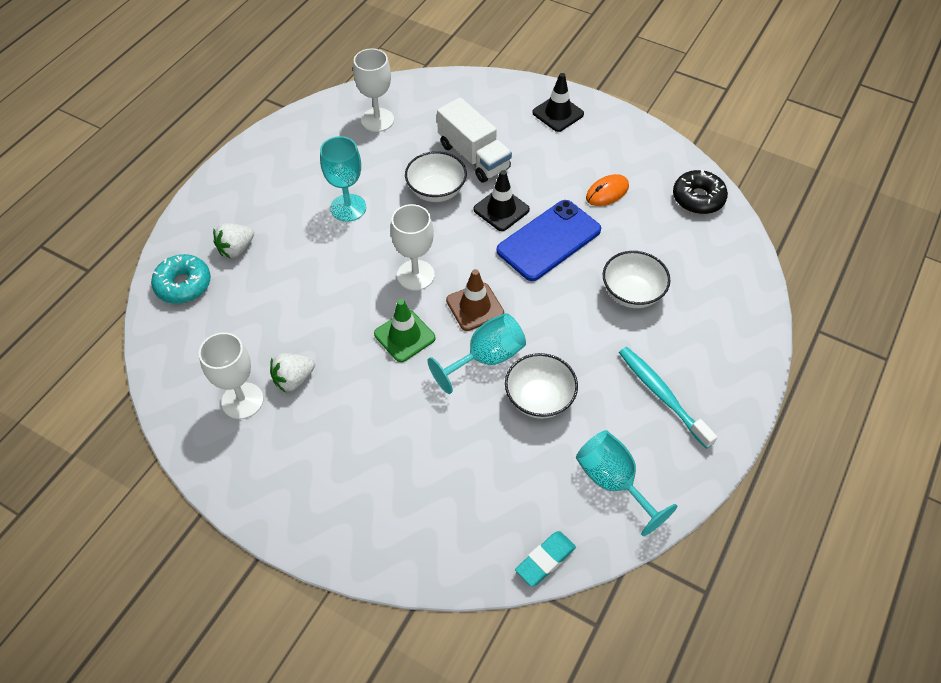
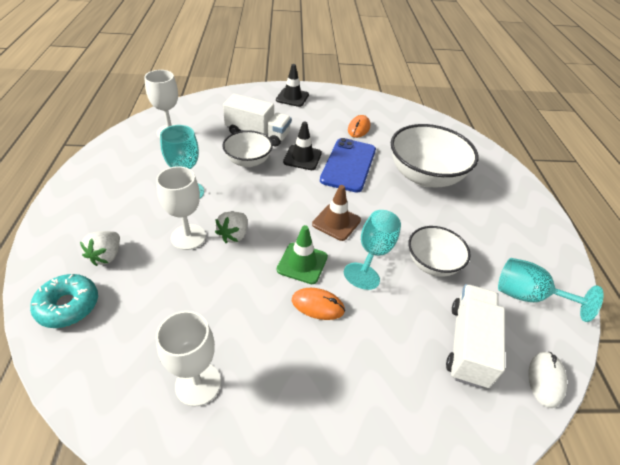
camera: 35 degrees left, 10 degrees down
white strawberry [270,353,315,393] -> white strawberry moved to [215,211,247,243]
white goblet [391,204,435,291] -> white goblet moved to [156,166,206,250]
turquoise eraser [515,531,576,587] -> white mouse [528,352,567,408]
white bowl [603,251,670,308] -> white bowl [391,124,478,187], size x1.71
turquoise toothbrush [619,347,718,449] -> none
black donut [673,170,728,214] -> none
none -> orange mouse [292,288,345,320]
none -> white truck [446,284,505,388]

